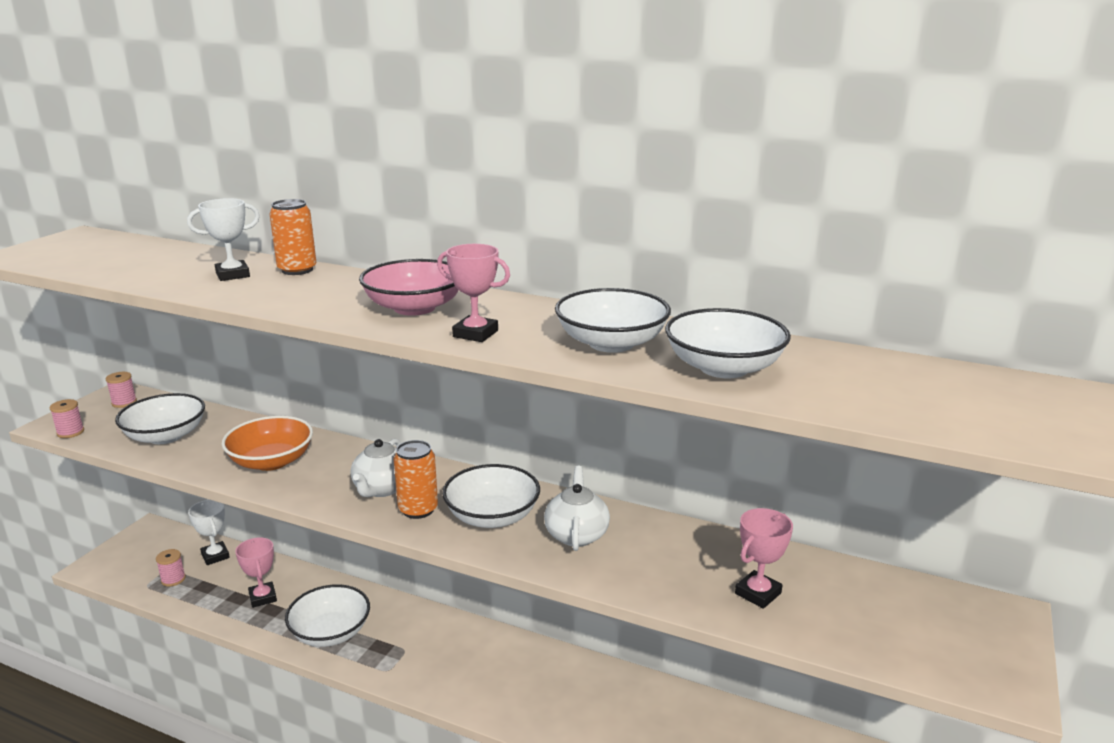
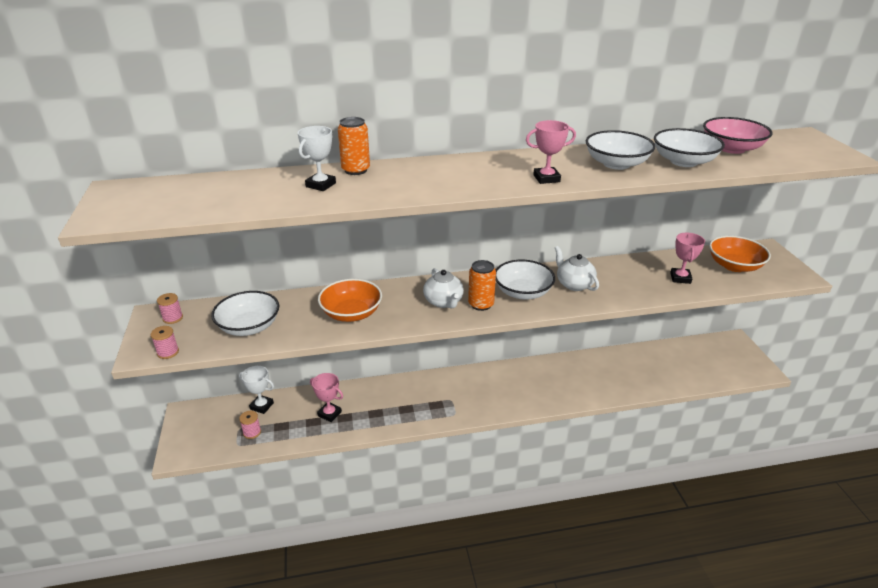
camera: 35 degrees left, 10 degrees up
white bowl [285,584,370,647] -> none
pink bowl [359,259,459,316] -> pink bowl moved to [703,117,773,154]
none -> orange bowl [709,236,771,272]

